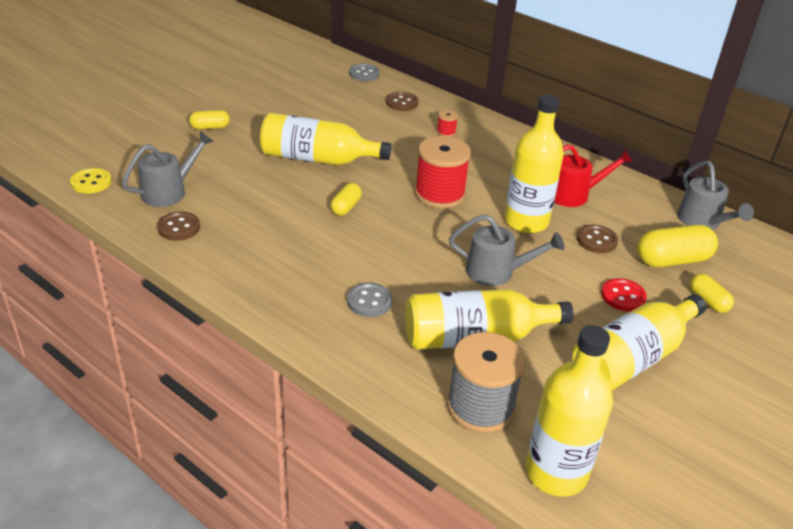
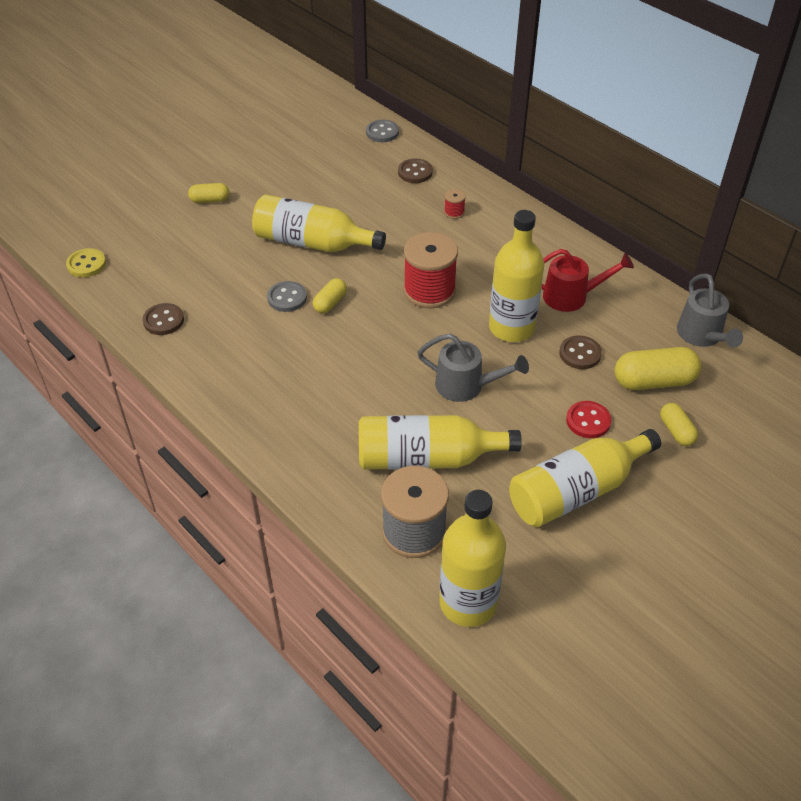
camera: 10 degrees right, 10 degrees up
grey watering can [122,131,214,207] -> none
grey button [347,283,392,317] -> grey button moved to [267,281,307,312]

